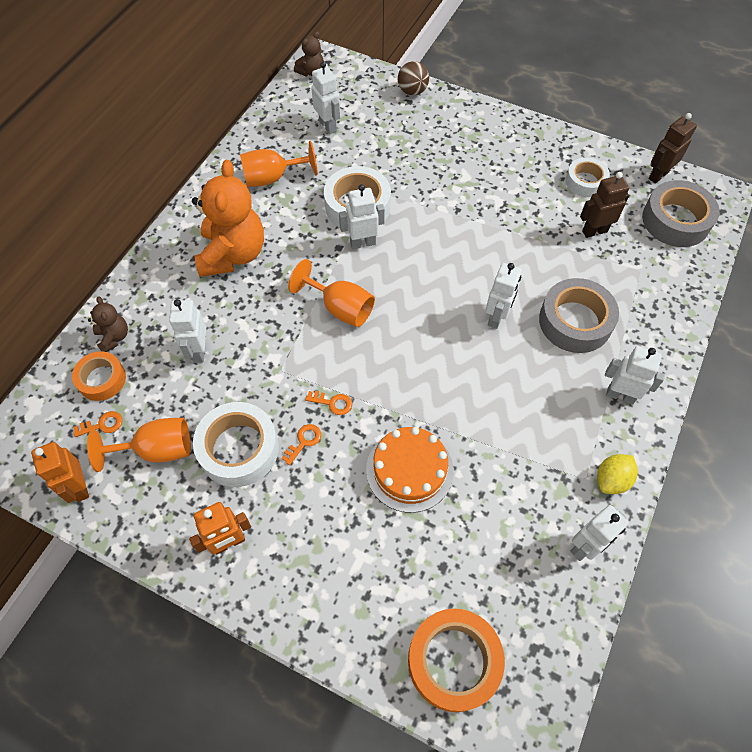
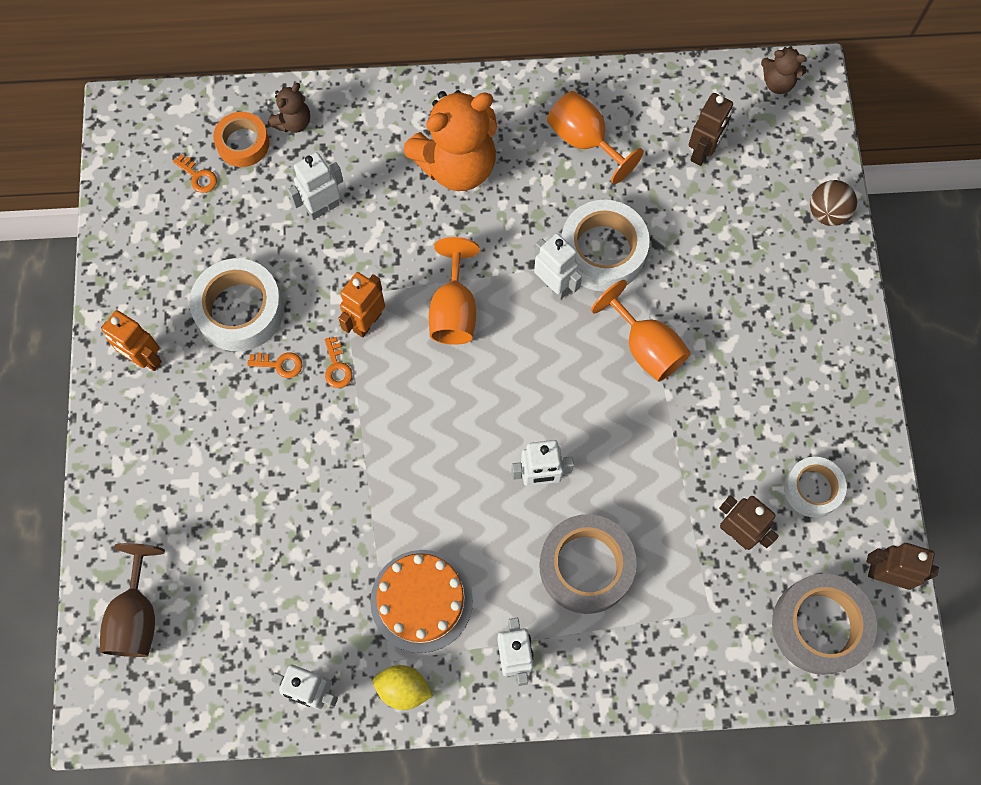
camera: 60 degrees right, 10 degrees up
orange robot [31,442,89,503] -> orange robot moved to [338,272,385,338]
orange goblet [87,418,191,472] -> orange goblet moved to [591,280,691,382]
white robot [311,62,340,134] -> brown robot [689,93,733,166]
orange cake [366,427,454,513] -> orange cake moved to [370,550,473,653]
orange tape [408,609,505,712] -> brown goblet [100,543,165,657]

